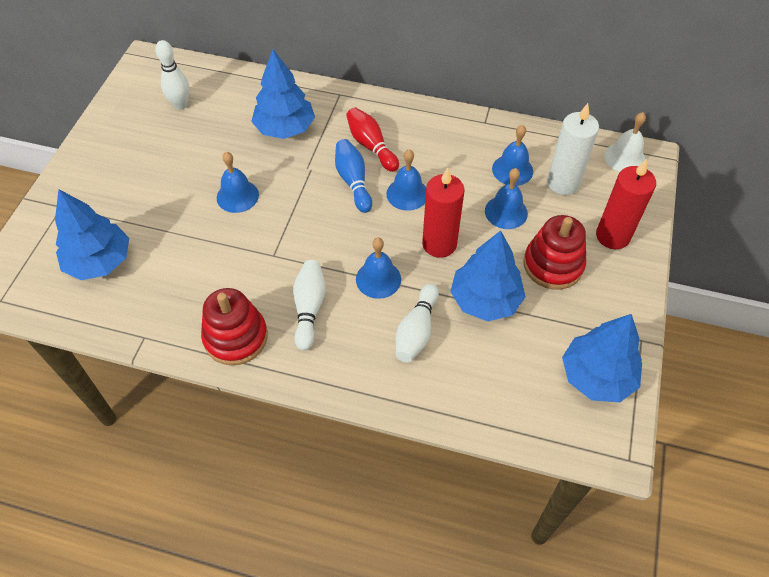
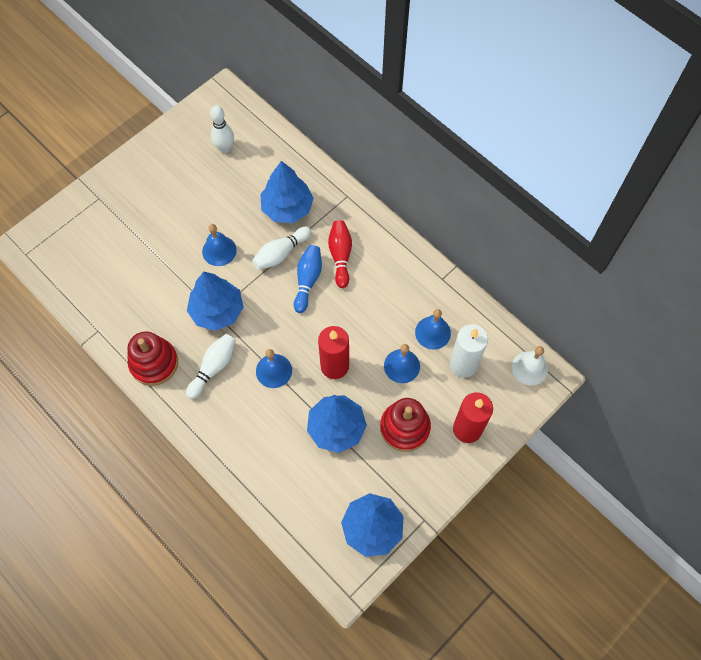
camera: 30 degrees right, 10 degrees up
blue tree [55,189,129,280] -> blue tree moved to [187,272,244,331]
blue bell [386,149,426,211] -> none
white bowling pin [396,283,439,363] -> white bowling pin moved to [252,227,311,270]

